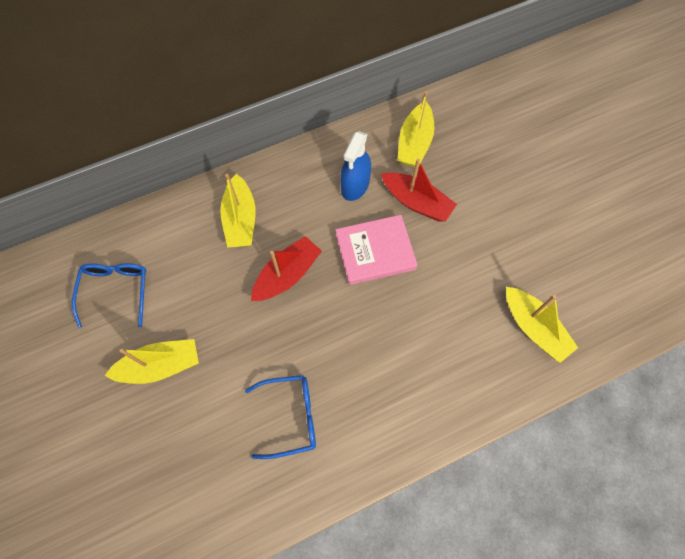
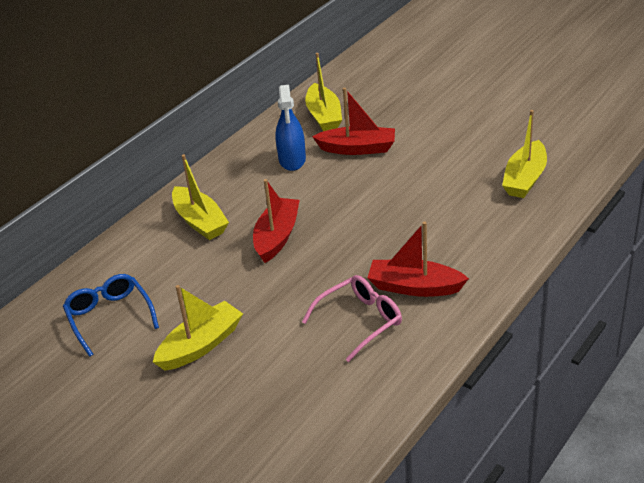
camera: 25 degrees left, 30 degrees down
blue glasses [245,375,316,459] -> pink glasses [302,275,402,362]
pink book [335,215,418,285] -> none
yellow boat [506,287,578,363] -> yellow boat turned 90 degrees clockwise [502,110,547,198]
none -> red boat [367,222,469,297]

